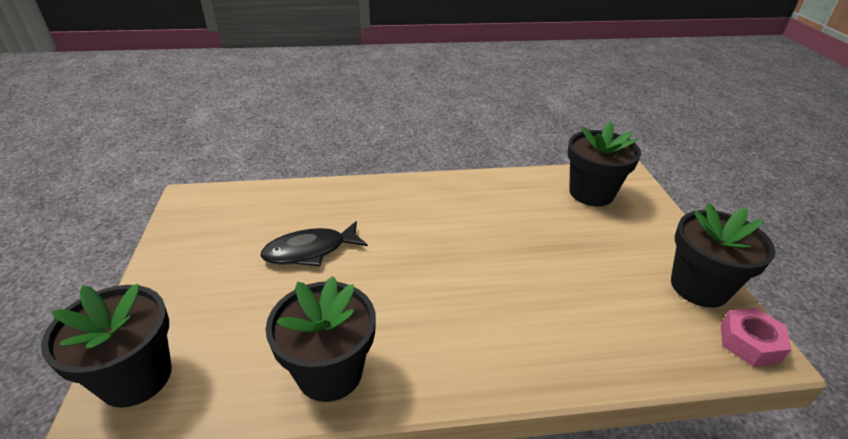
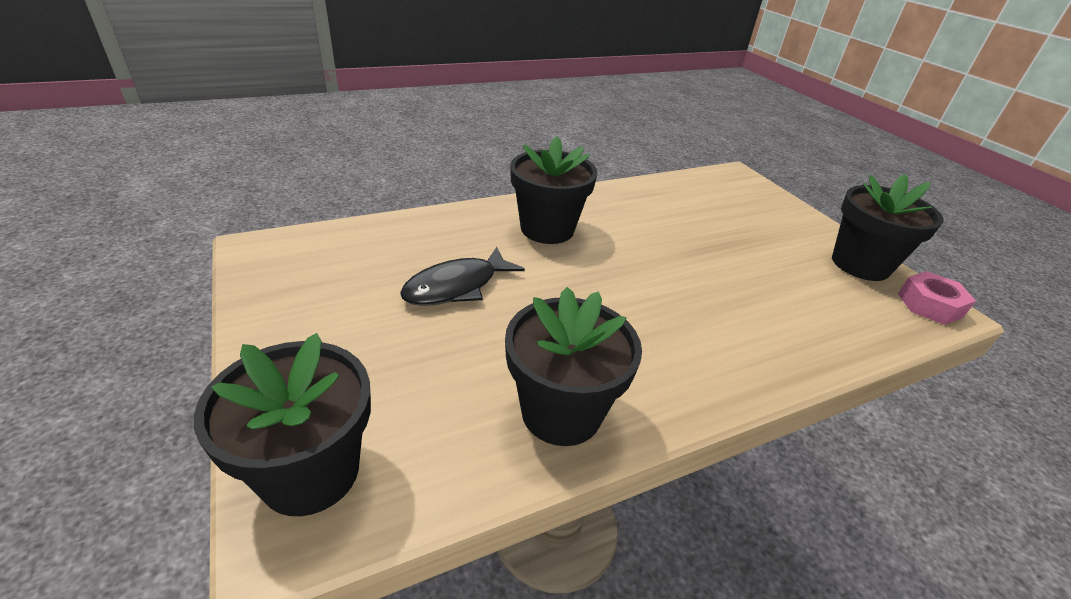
camera: 20 degrees left, 0 degrees up
black flower pot [567,121,641,206] -> black flower pot moved to [510,136,598,244]

